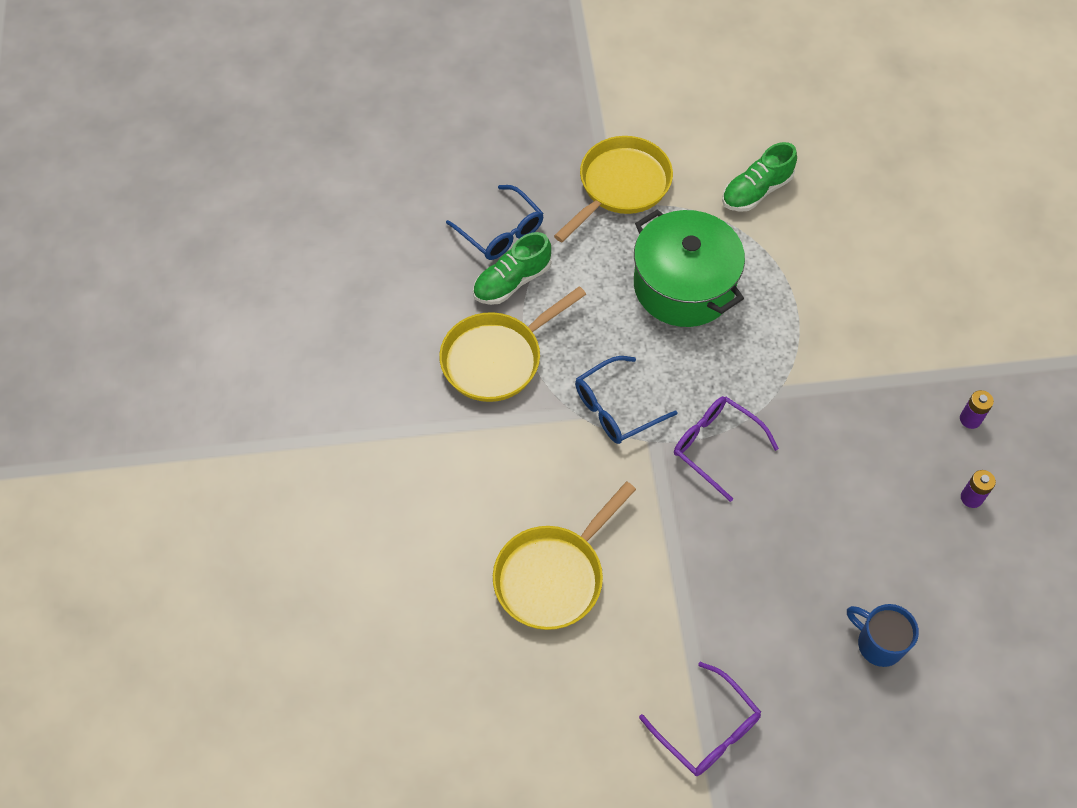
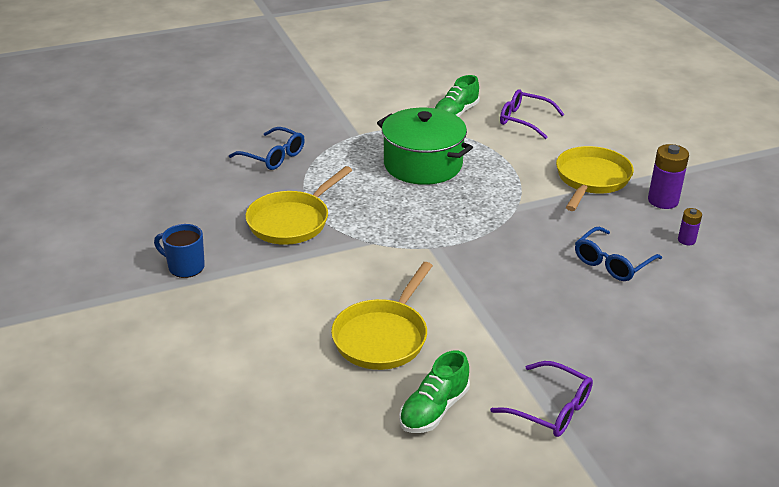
camera: 15 degrees left, 25 degrees down
green shoe [473,232,551,305] -> green shoe moved to [399,351,470,433]
yellow pan [554,136,673,242] -> yellow pan moved to [556,146,634,211]
blue glasses [575,356,678,444] -> blue glasses moved to [575,227,662,281]
purple glasses [674,396,779,502] -> purple glasses moved to [500,90,565,139]
blue mug [847,604,919,667] -> blue mug moved to [154,224,205,278]
purple battery [960,390,994,429] -> purple battery [648,144,689,209], size x1.80

